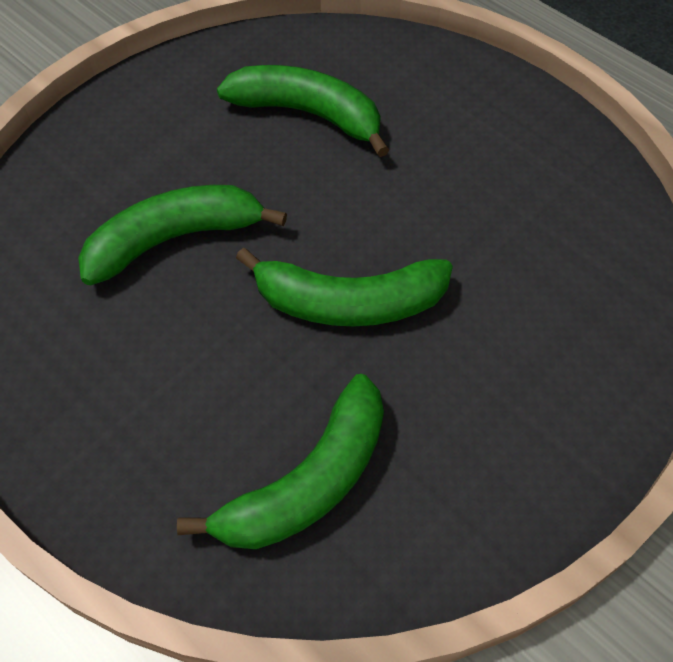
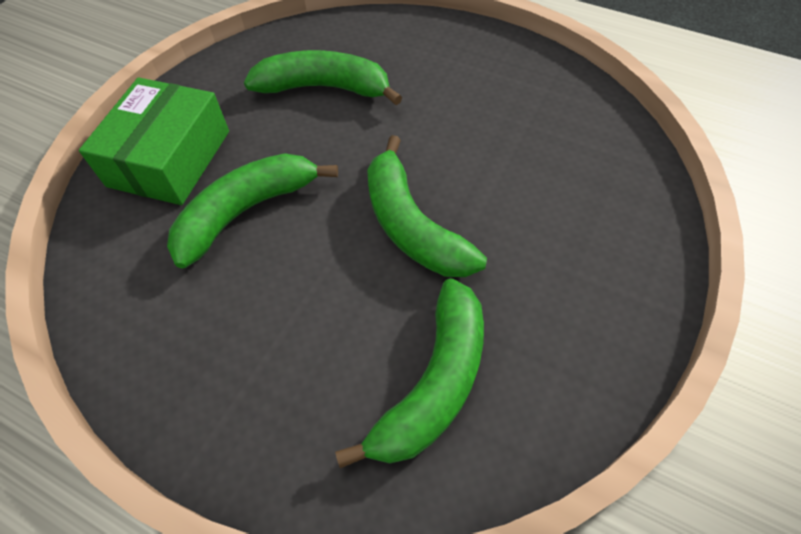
camera: 15 degrees left, 0 degrees up
green banana [236,247,453,327] -> green banana turned 75 degrees clockwise [367,135,487,277]
none -> green box [79,77,229,205]

